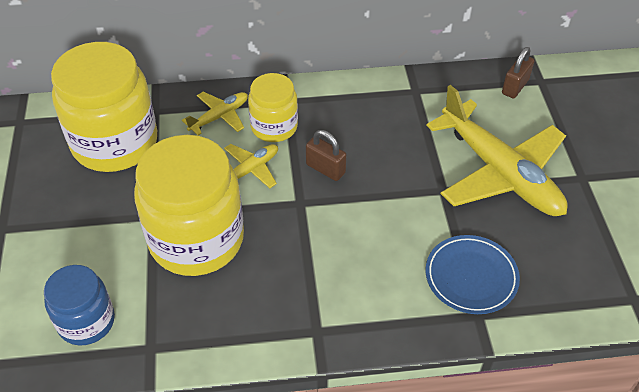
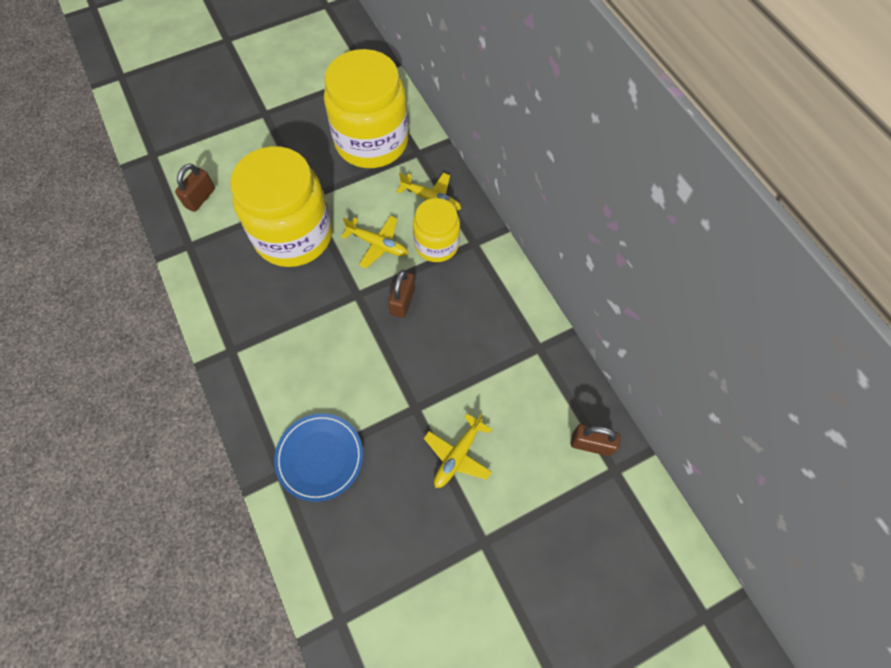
camera: 70 degrees right, 15 degrees up
blue jar [44,265,115,346] -> brown padlock [175,163,215,212]
yellow plane [426,85,568,216] -> yellow plane [424,413,492,488], size x0.47

